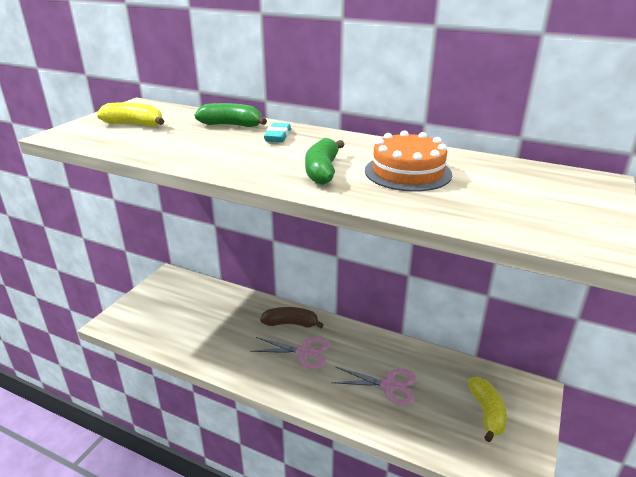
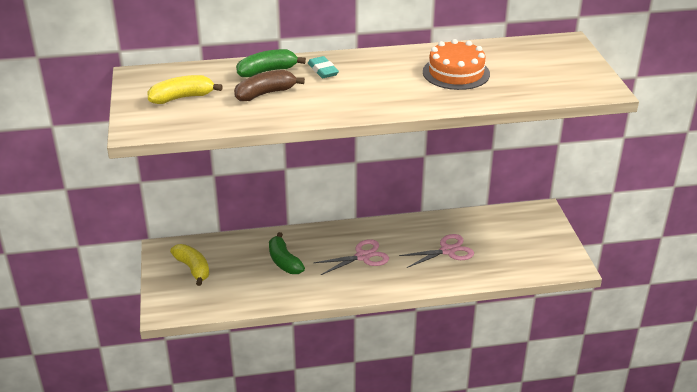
camera: 35 degrees left, 5 degrees up
brown banana [260,307,324,328] -> brown banana moved to [234,70,305,101]
green banana [305,138,345,185] -> green banana moved to [269,232,305,274]
yellow banana [468,377,507,442] -> yellow banana moved to [170,244,209,286]

